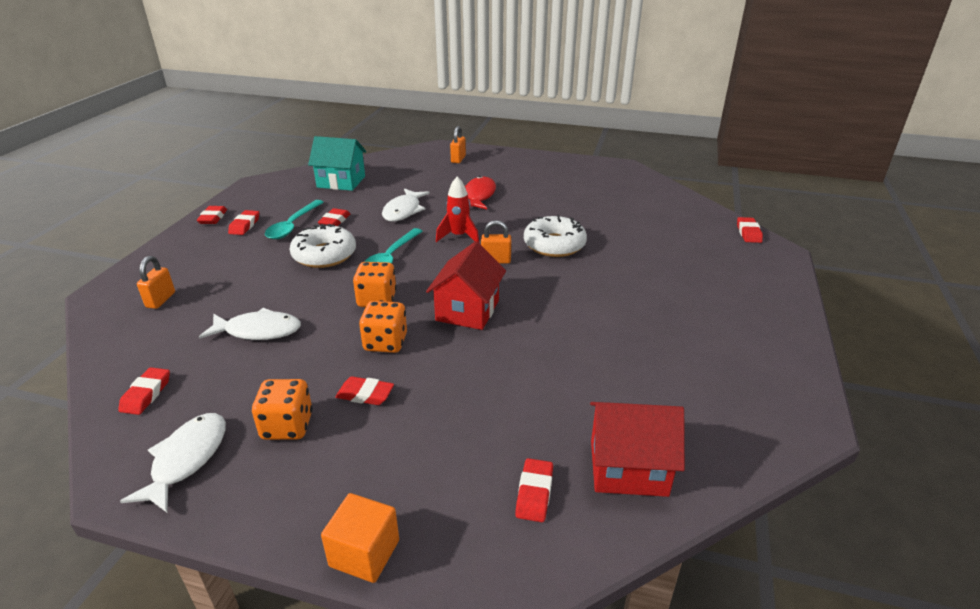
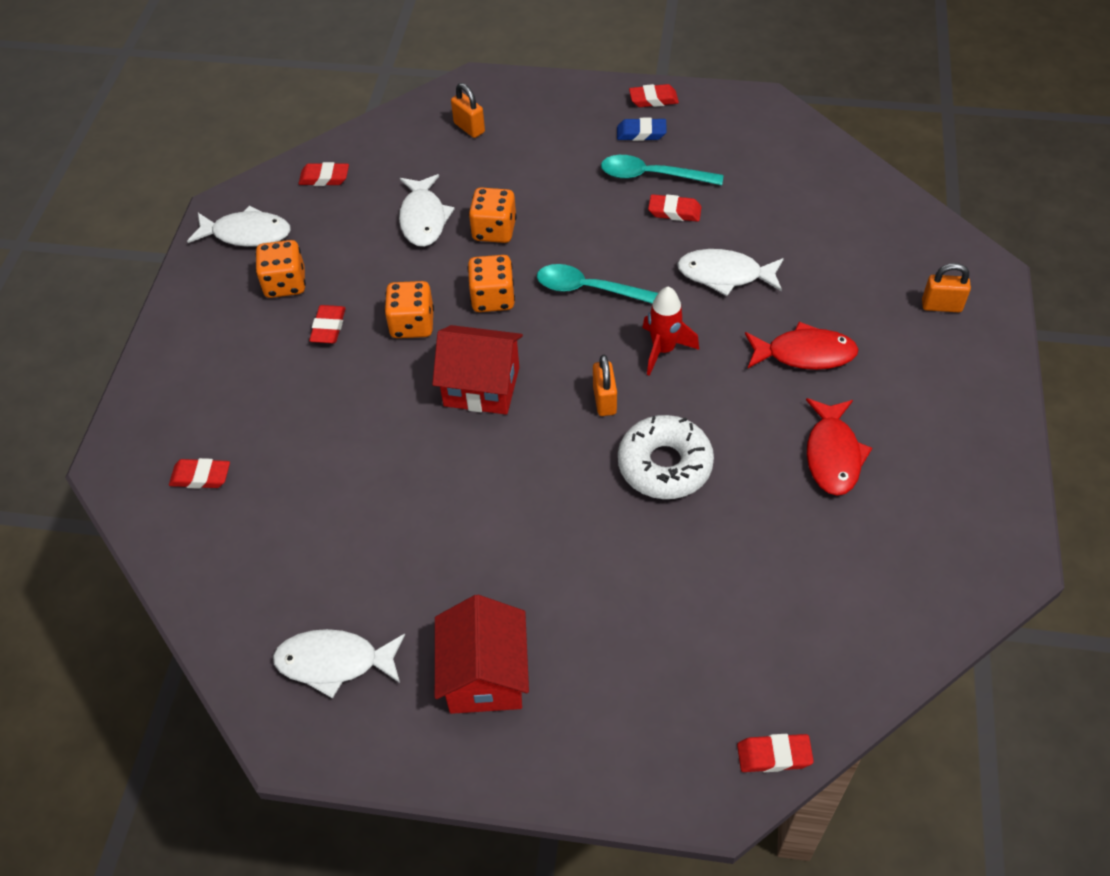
camera: 85 degrees right, 20 degrees up
orange padlock [137,256,175,309] -> orange padlock turned 45 degrees clockwise [451,83,485,138]
red eraser [228,210,259,235] -> blue eraser [617,118,667,141]
white donut [290,224,356,268] -> none
turquoise house [308,136,366,191] -> none
orange cube [321,493,399,583] -> none
red house [590,402,685,497] -> red house moved to [435,595,529,714]
none -> white fish [273,629,405,699]
none -> orange dice [469,187,517,243]
none -> red fish [806,398,872,496]

